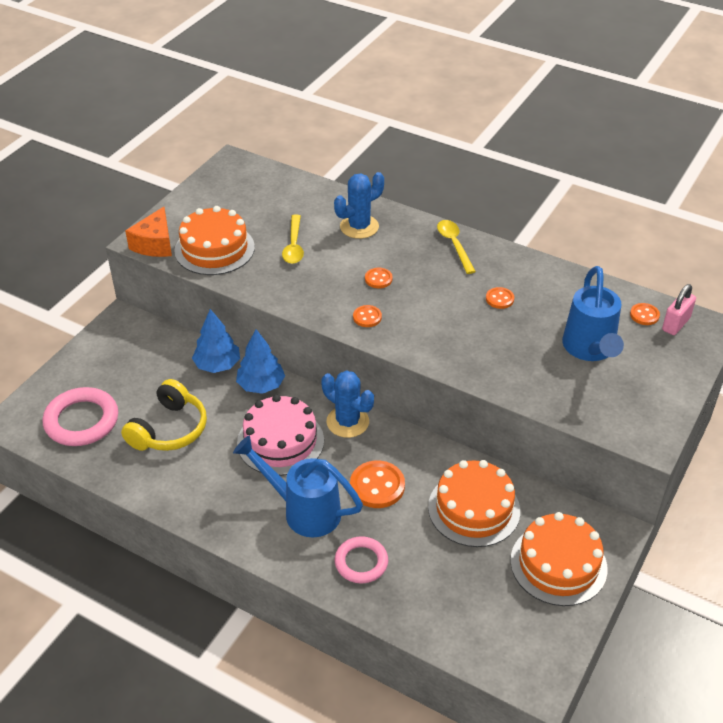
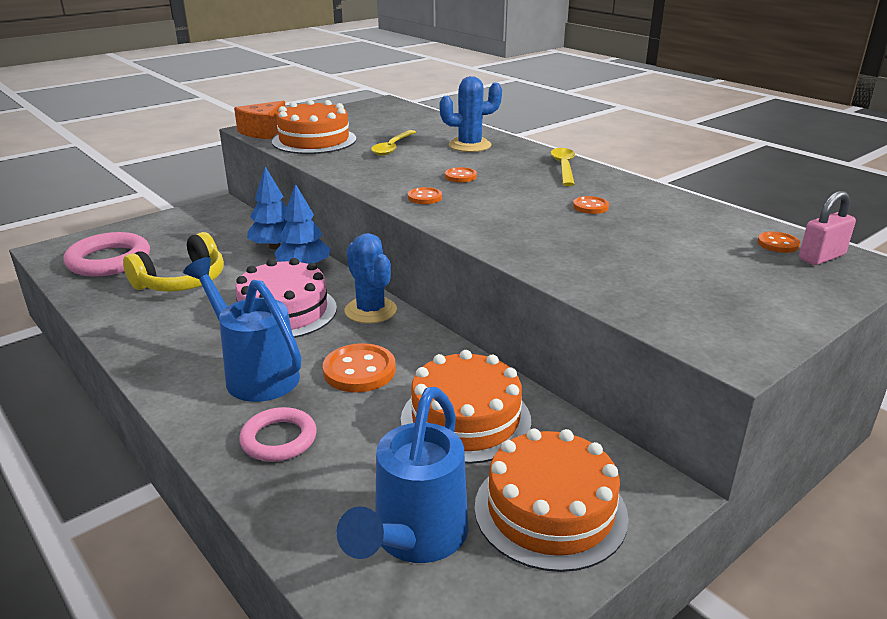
camera: 20 degrees right, 15 degrees down
blue watering can [562,266,624,361] -> blue watering can moved to [336,387,468,563]

